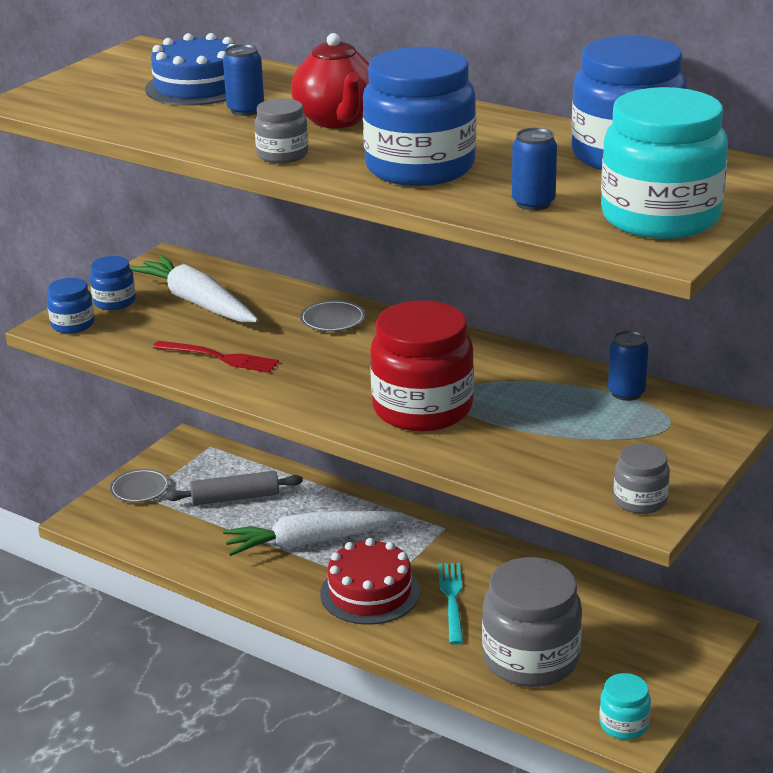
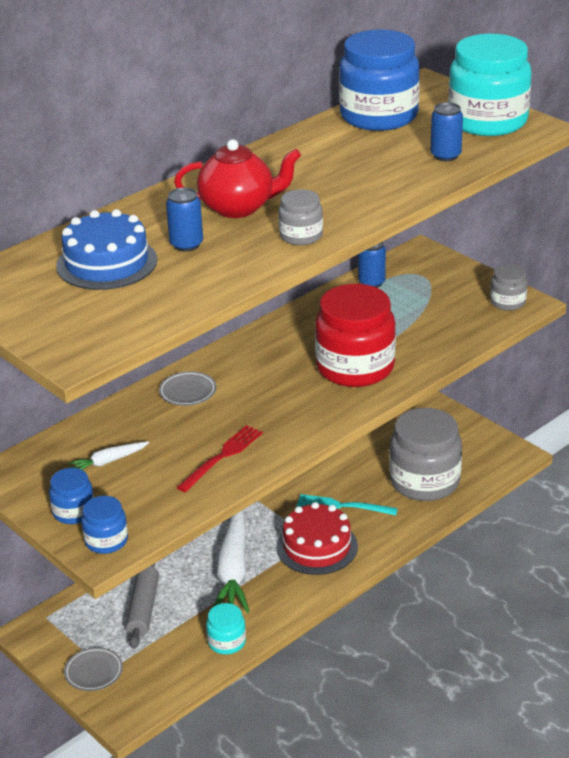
camera: 75 degrees left, 5 degrees up
white carrot [130,255,259,322] -> white carrot [68,441,149,470], size x0.48
blue jar [363,47,476,186] -> none
turquoise jar [599,673,651,740] -> turquoise jar moved to [206,603,246,654]

